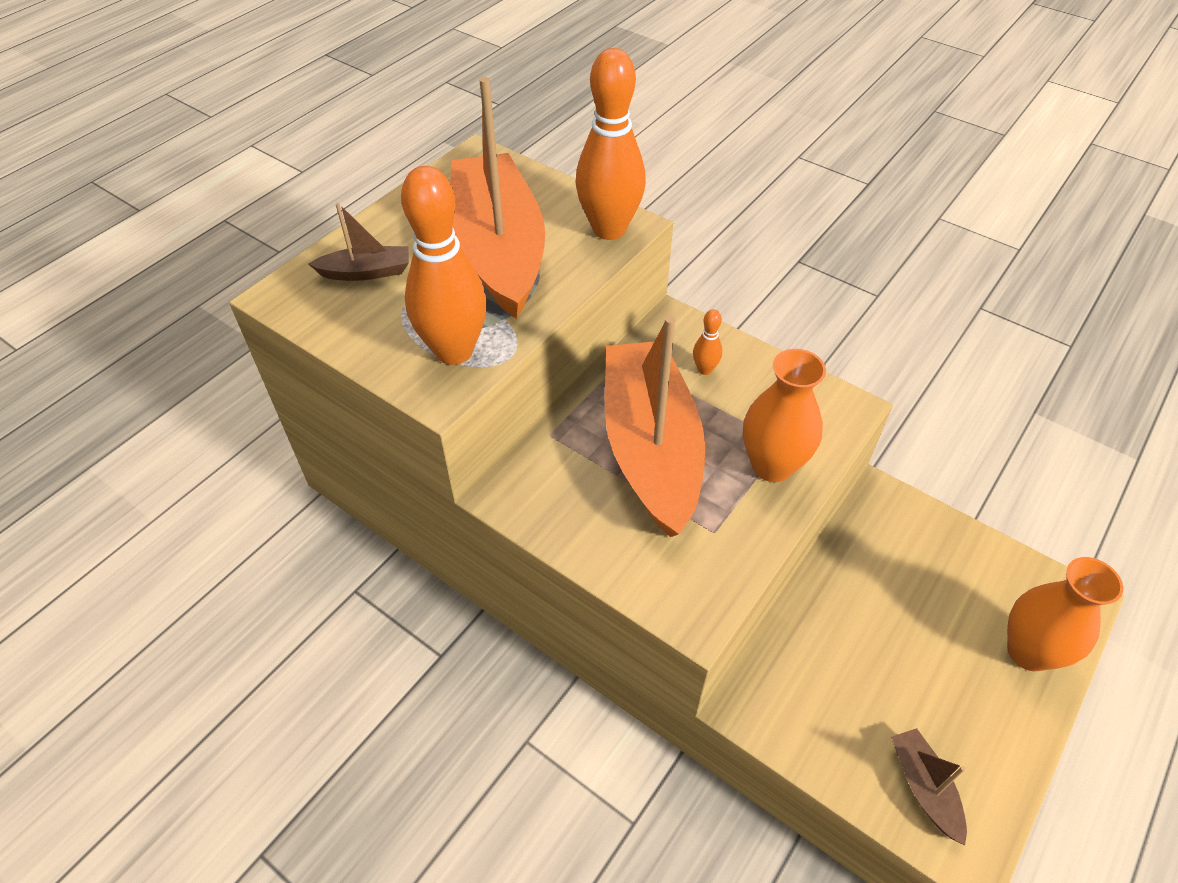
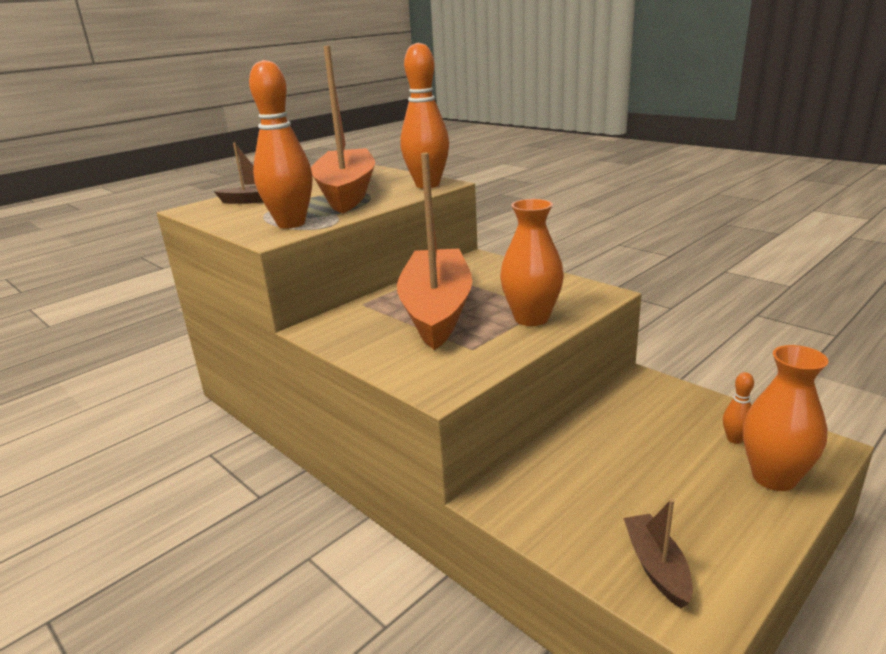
camera: 10 degrees right, 25 degrees down
orange bowling pin [693,309,722,375] -> orange bowling pin moved to [723,372,754,444]

